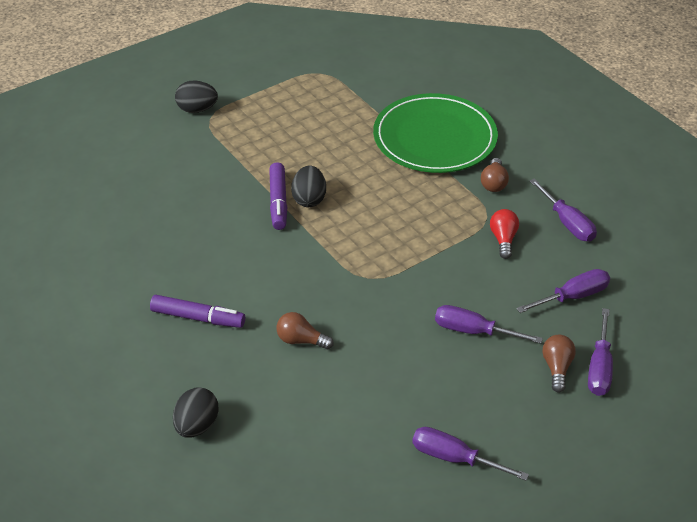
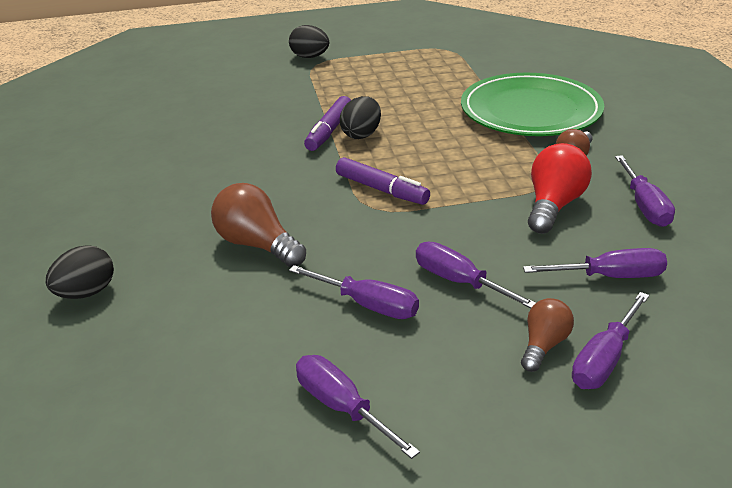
camera: 25 degrees right, 10 degrees down
purple marker [150,295,245,328] -> purple marker moved to [336,157,430,205]
brown light bulb [277,312,334,349] -> brown light bulb [211,183,306,267], size x1.62
red light bulb [490,209,519,259] -> red light bulb [528,143,592,234], size x1.62
none -> purple screwdriver [289,265,419,319]

